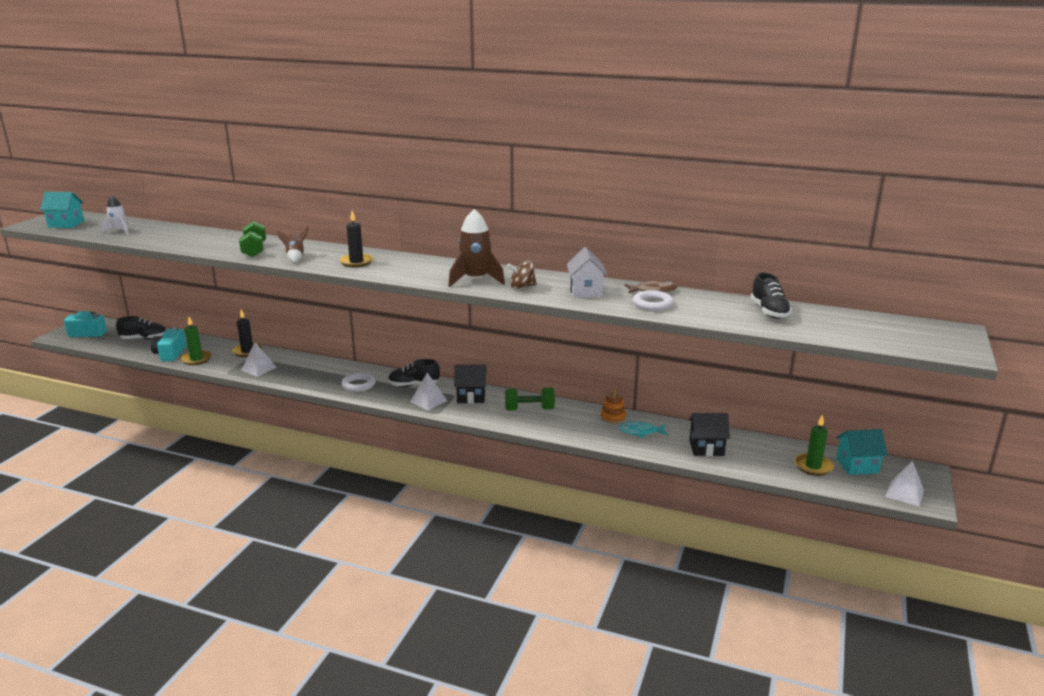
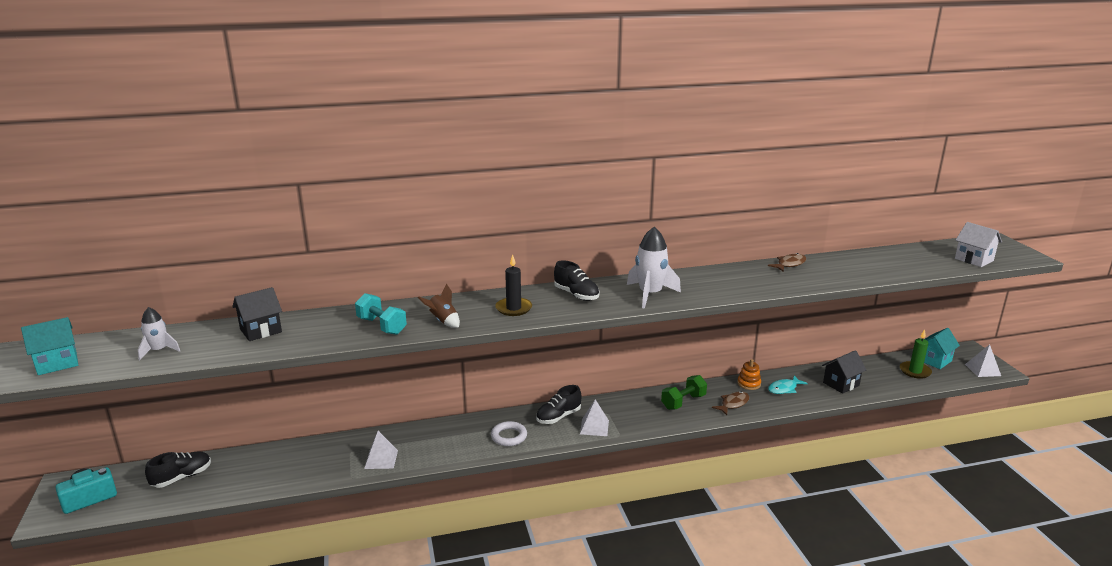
camera: 35 degrees left, 0 degrees up
turquoise camera [150,327,187,361] -> none
green candle [181,317,212,365] -> none
black candle [232,309,262,357] -> none
green dumbbell [239,221,266,257] -> turquoise dumbbell [355,293,407,335]
brown rocket [448,209,505,287] -> white rocket [627,227,681,309]
black house [454,364,487,403] -> black house moved to [232,287,282,341]
brown spinning top [507,260,537,289] -> none
white house [567,247,608,298] -> white house moved to [955,222,1002,267]
white ring [632,290,673,311] -> none
black shoe [751,272,792,319] -> black shoe moved to [554,260,600,301]
none -> brown fish [712,391,749,415]

